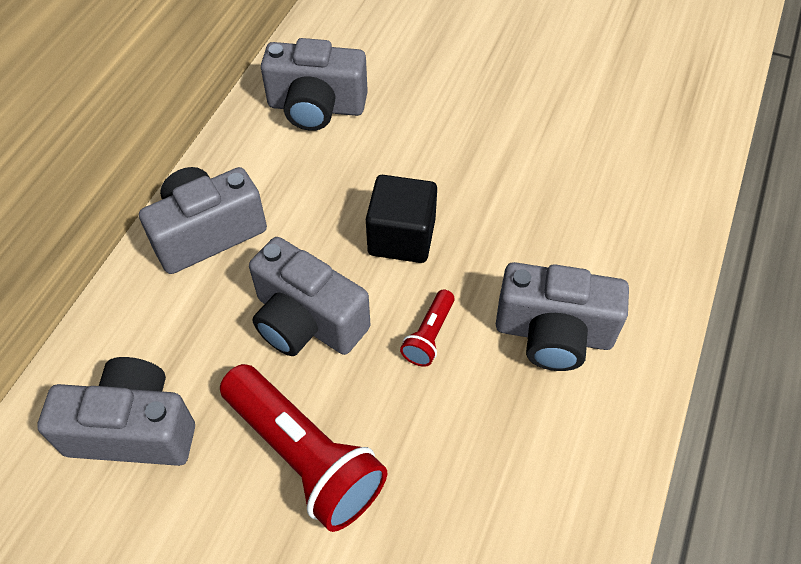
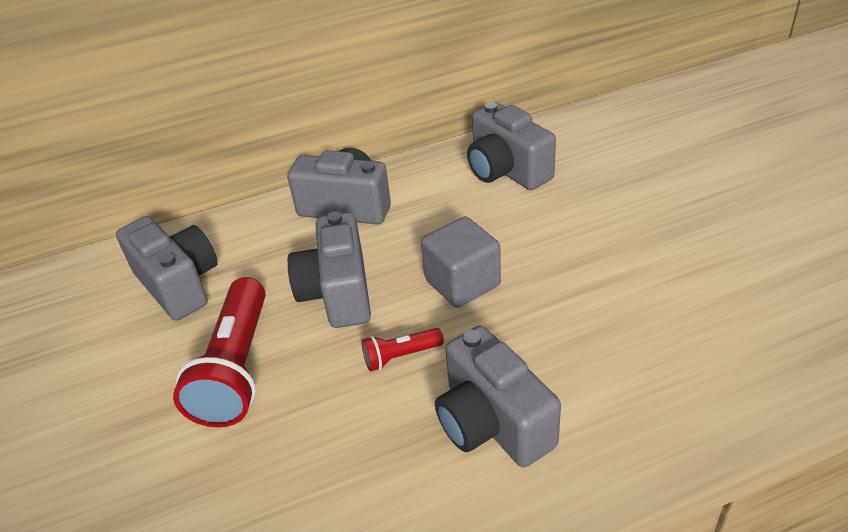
camera: 50 degrees right, 15 degrees down
black cube [366,175,437,263] -> grey cube [421,216,501,308]

